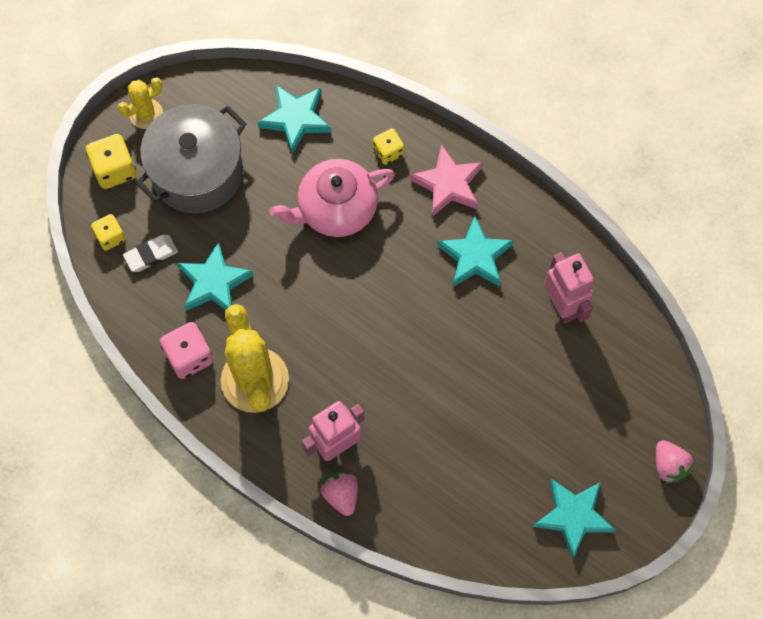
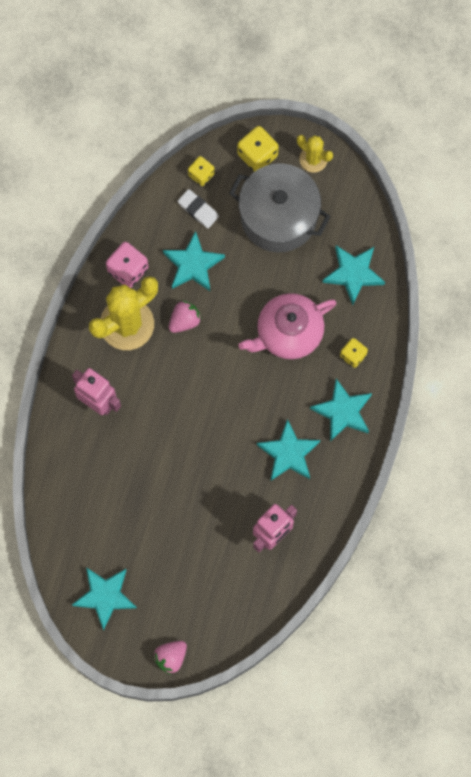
camera: 70 degrees right, 5 degrees up
pink teapot [270,159,395,237] -> pink teapot turned 75 degrees counterclockwise [239,293,336,359]
pink strawberry [321,472,358,516] -> pink strawberry moved to [169,301,202,333]
pink star [410,144,483,217] -> turquoise star [310,379,372,442]

